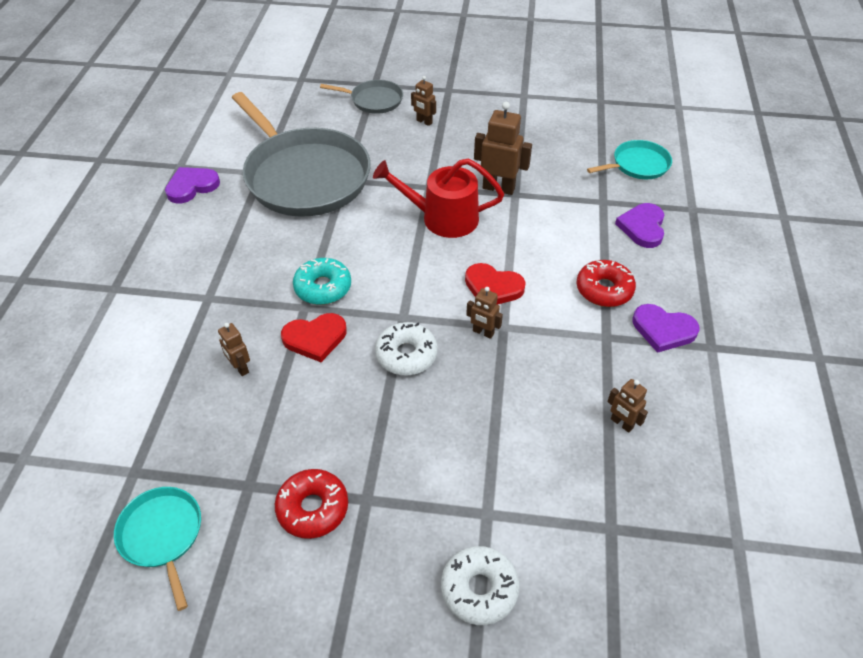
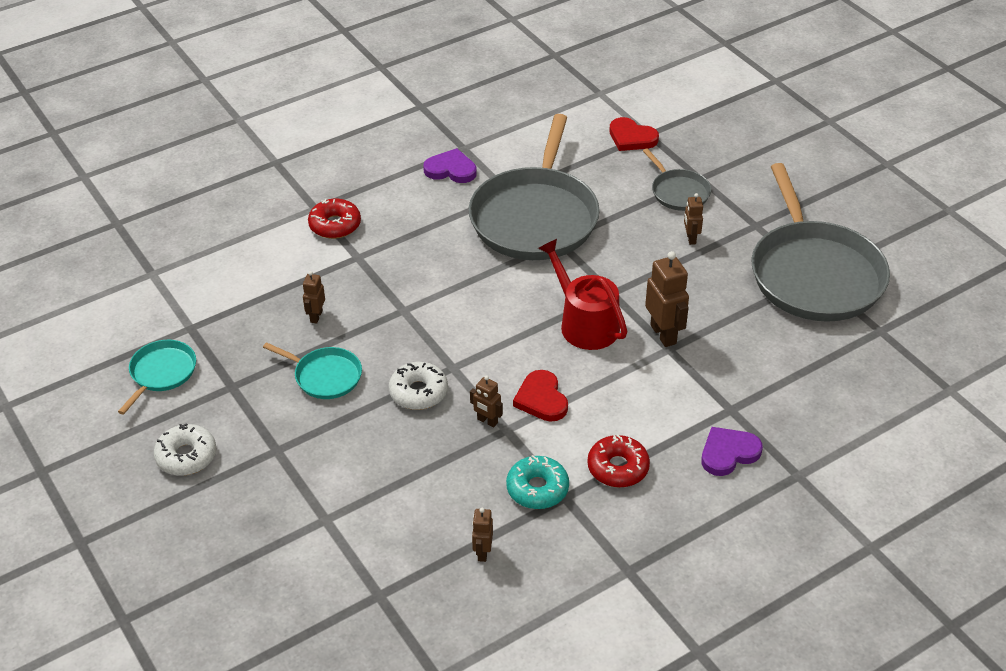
camera: 50 degrees right, 5 degrees down
red donut [275,469,348,539] -> red donut moved to [308,199,361,239]
red heart [281,313,347,362] -> red heart moved to [609,117,659,151]
turquoise donut [293,258,351,305] -> turquoise donut moved to [506,455,569,509]
white donut [441,546,520,625] -> white donut moved to [154,423,216,476]
brown robot [466,287,503,339] -> brown robot turned 45 degrees counterclockwise [470,375,503,428]
turquoise pan [587,140,672,179] -> turquoise pan moved to [263,342,362,399]
purple heart [632,304,699,353] -> none
none -> grey pan [752,163,890,322]

